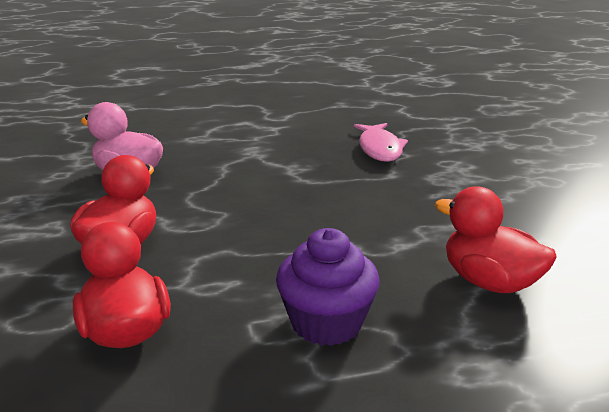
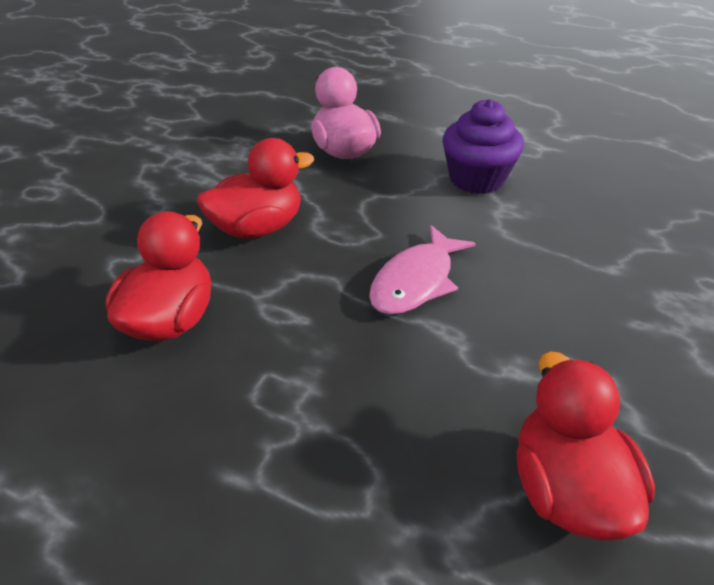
camera: 40 degrees right, 15 degrees up
purple cupcake [276,228,379,346] -> purple cupcake moved to [443,99,524,194]
pink fish [354,123,408,162] -> pink fish moved to [369,225,476,315]

